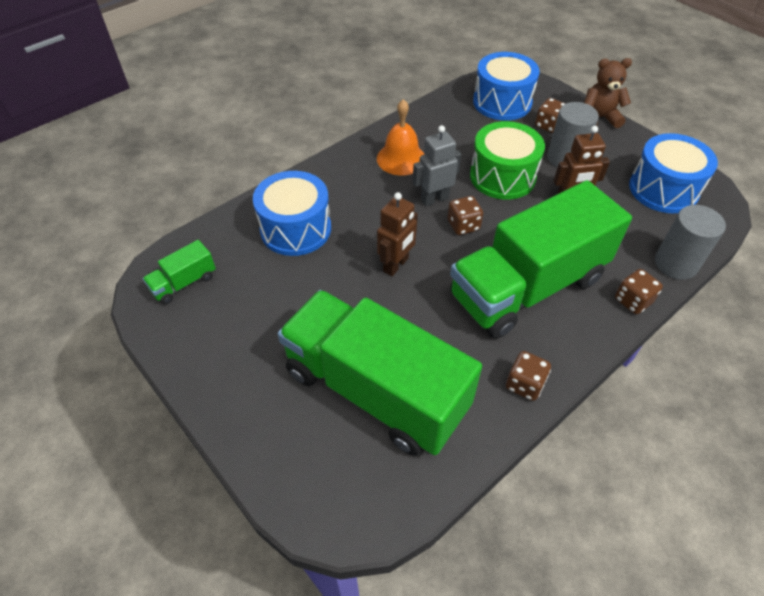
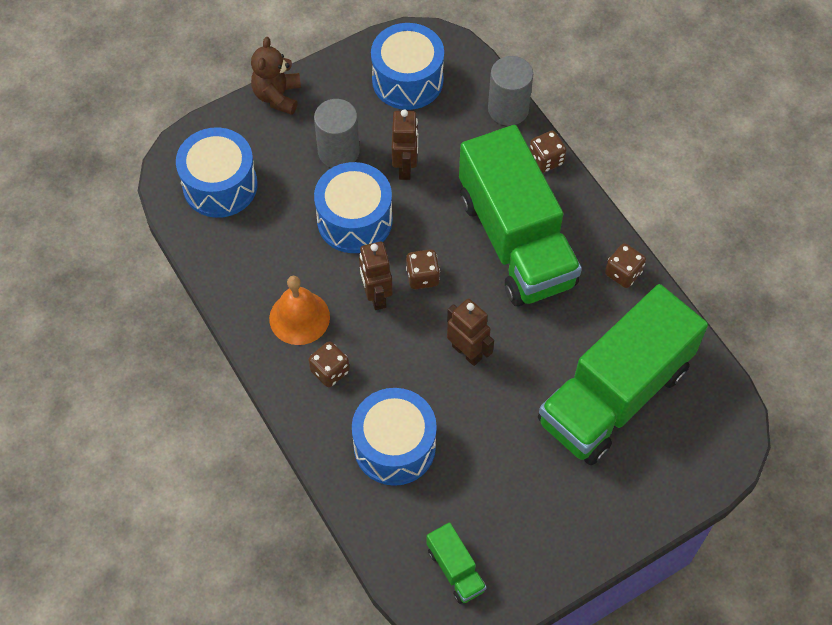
camera: 80 degrees left, 10 degrees up
grey robot [413,125,461,206] -> brown robot [359,242,393,310]
green drum [470,121,545,200] -> blue drum [314,162,393,253]
brown dice [535,98,566,133] -> brown dice moved to [308,341,350,387]

